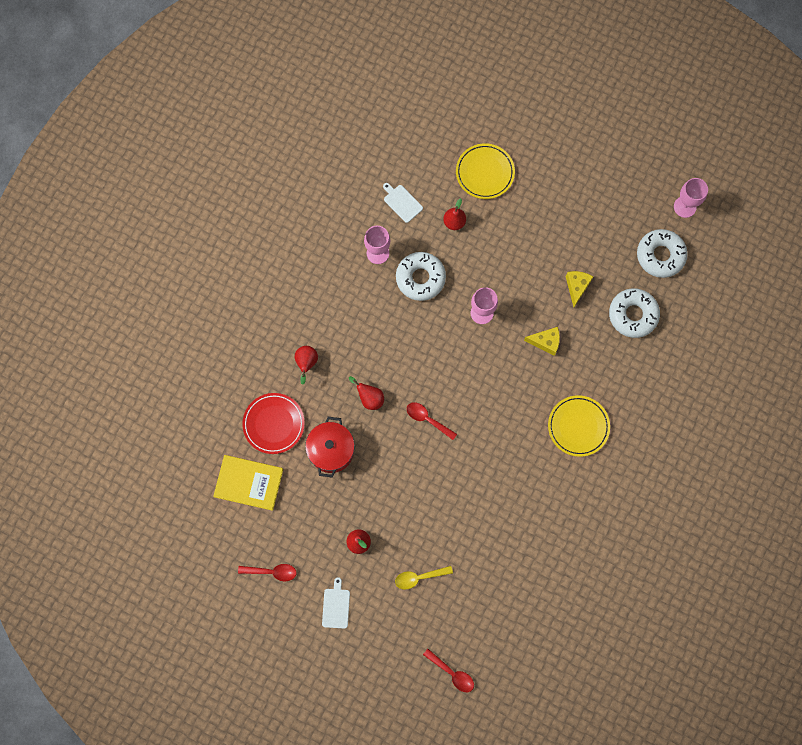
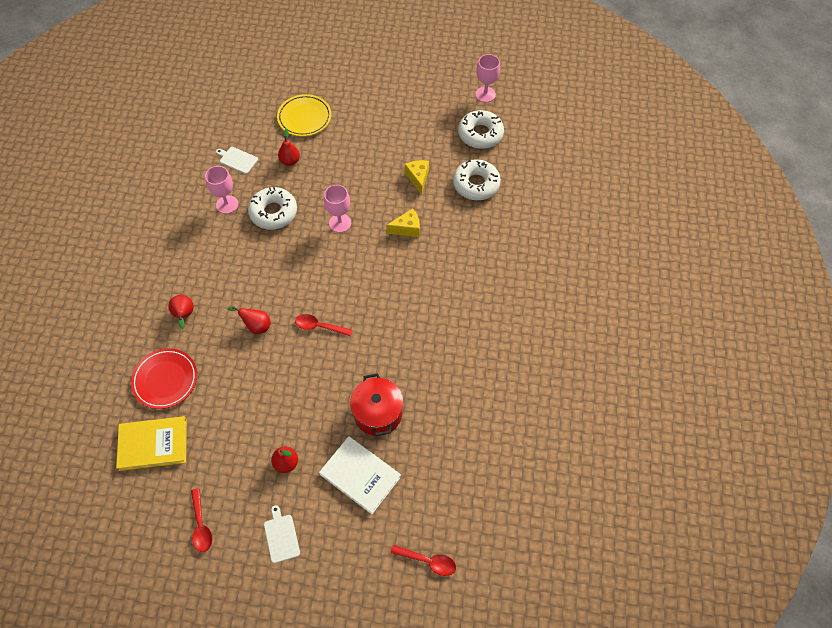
camera: 20 degrees left, 15 degrees down
red spoon [238,564,297,581] -> red spoon turned 90 degrees clockwise [191,488,212,552]
red pot [305,417,355,478] -> red pot moved to [350,373,403,436]
yellow spoon [395,566,453,590] -> white book [319,436,401,515]
yellow plate [548,395,610,457] -> none

